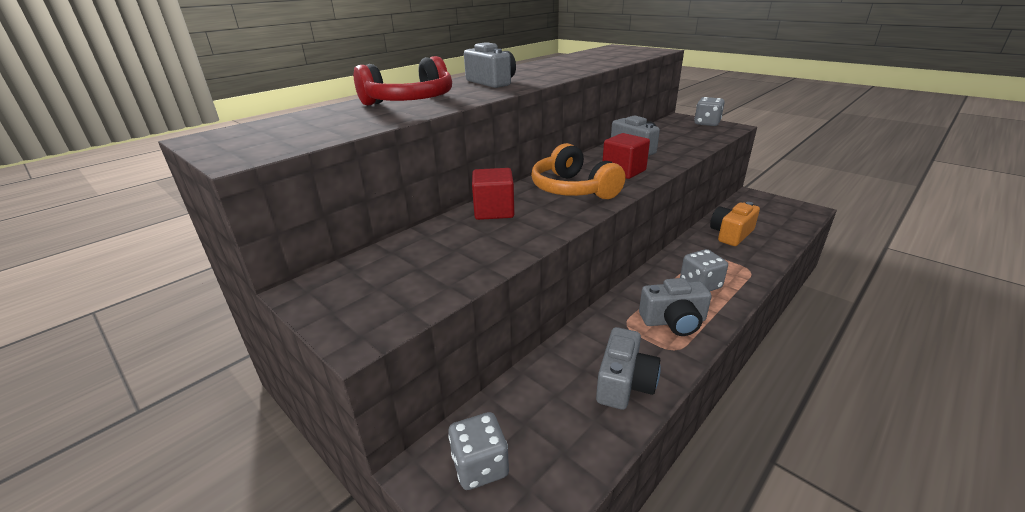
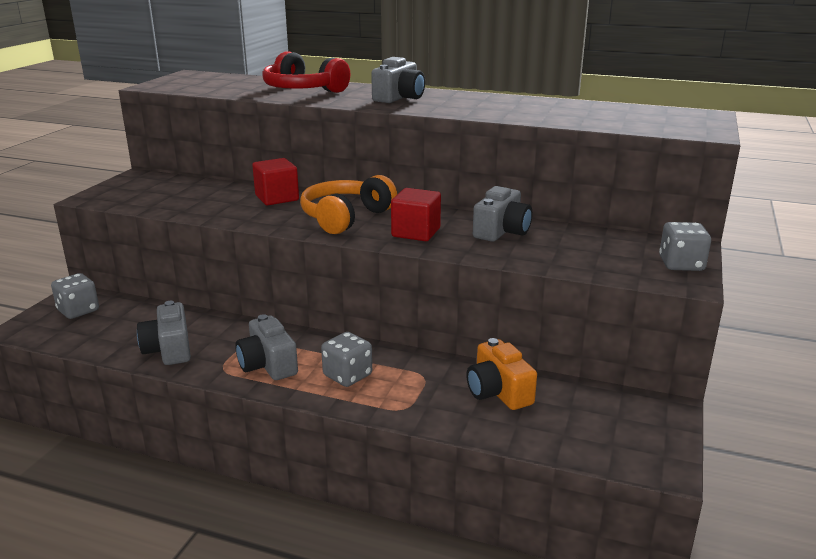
camera: 65 degrees right, 5 degrees down
grey camera [596,327,661,410] -> grey camera turned 75 degrees clockwise [137,301,191,365]
orange camera [710,202,760,246] -> orange camera turned 135 degrees counterclockwise [466,338,537,410]

